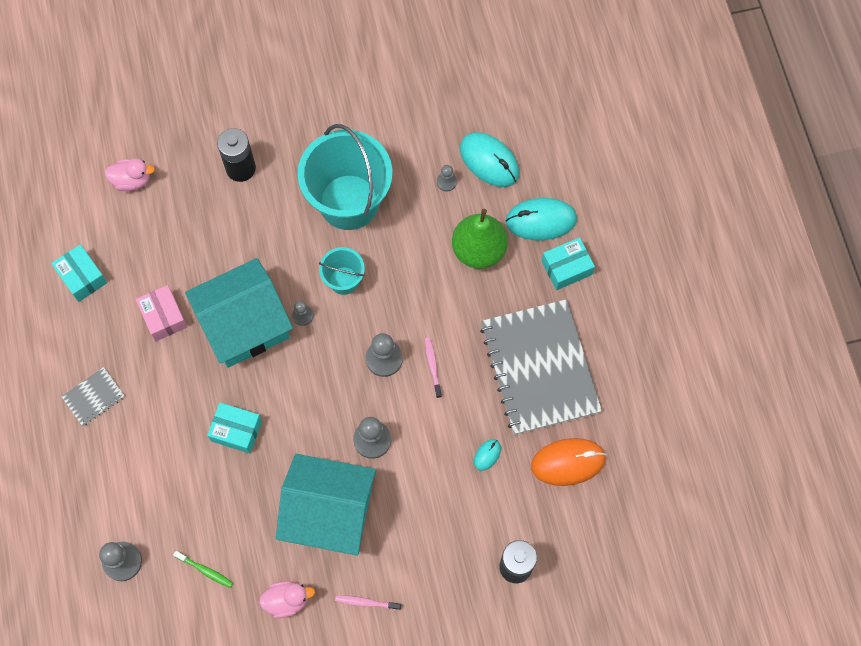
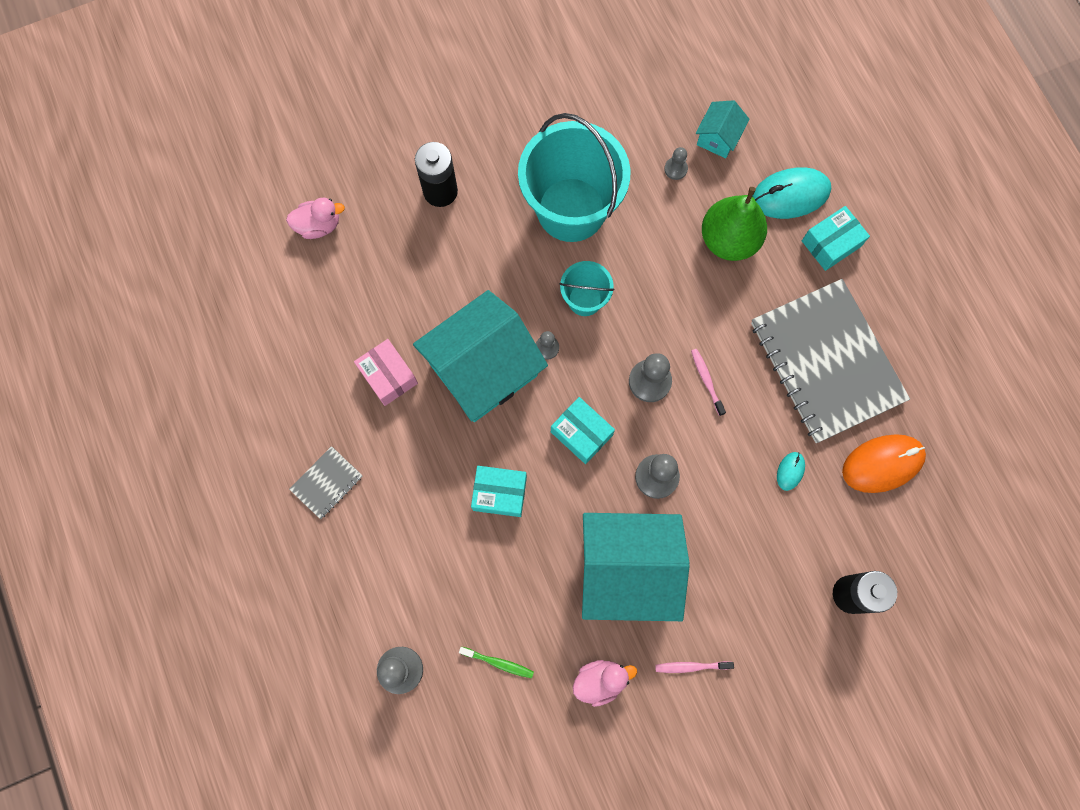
camera: 10 degrees left, 5 degrees up
turquoise box [51,244,107,302] -> turquoise box moved to [551,397,615,464]
turquoise mouse [460,132,519,187] -> turquoise house [696,100,750,158]

